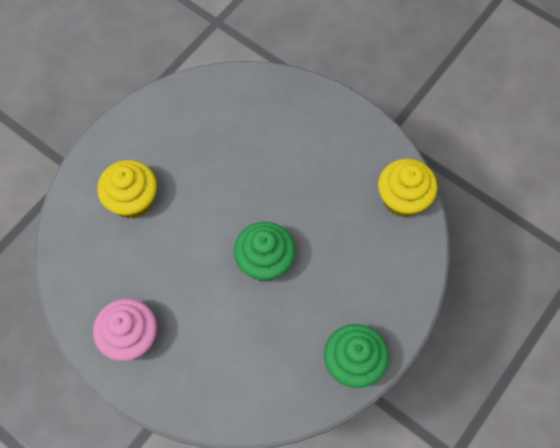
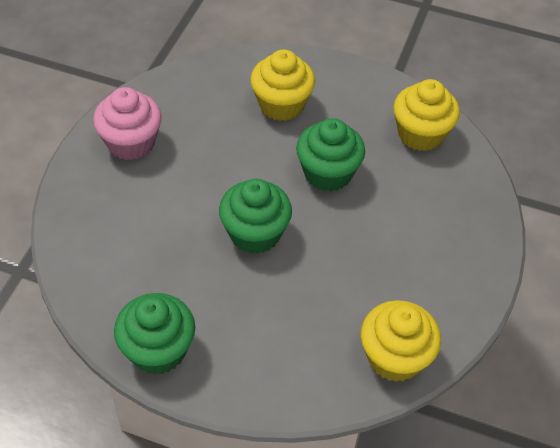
camera: 70 degrees right, 15 degrees down
none -> green cupcake [296,118,365,191]
none -> yellow cupcake [393,79,460,151]

